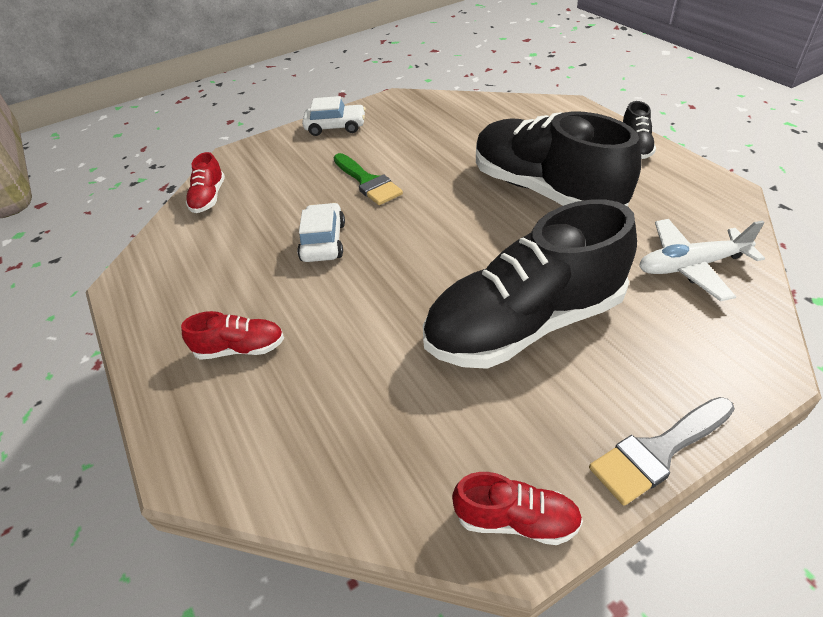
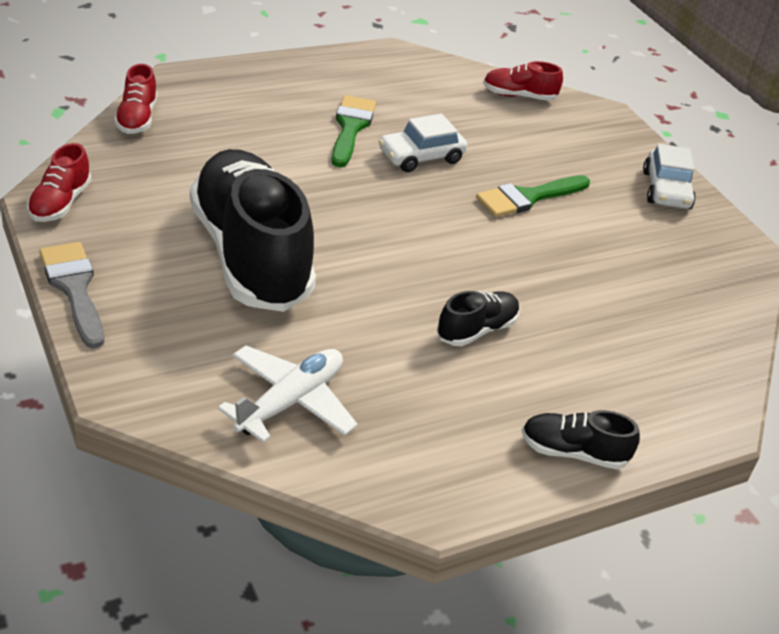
camera: 85 degrees right, 5 degrees down
red shoe [181,311,284,360] -> red shoe moved to [114,64,157,134]
white car [297,203,345,262] -> white car turned 150 degrees clockwise [379,114,467,172]
black shoe [476,111,642,206] -> black shoe [437,291,520,346], size x0.43
white plane [639,219,765,301] -> white plane turned 45 degrees clockwise [218,346,358,443]
none -> green brush [331,95,376,167]

